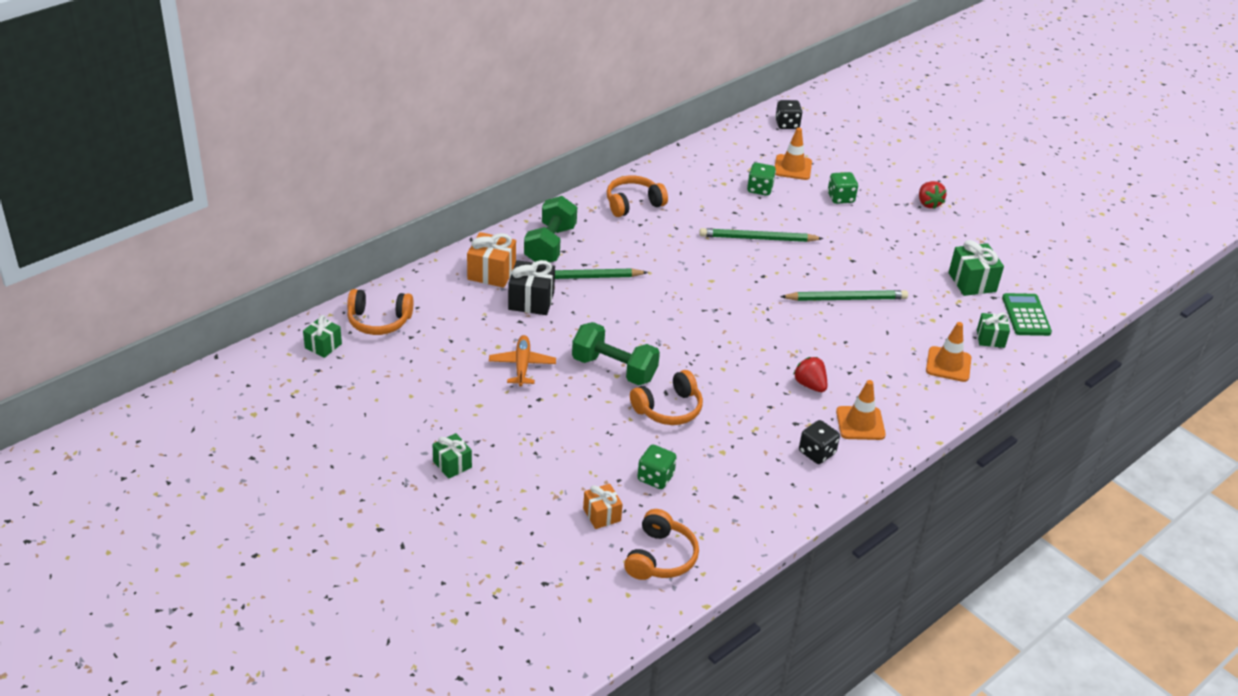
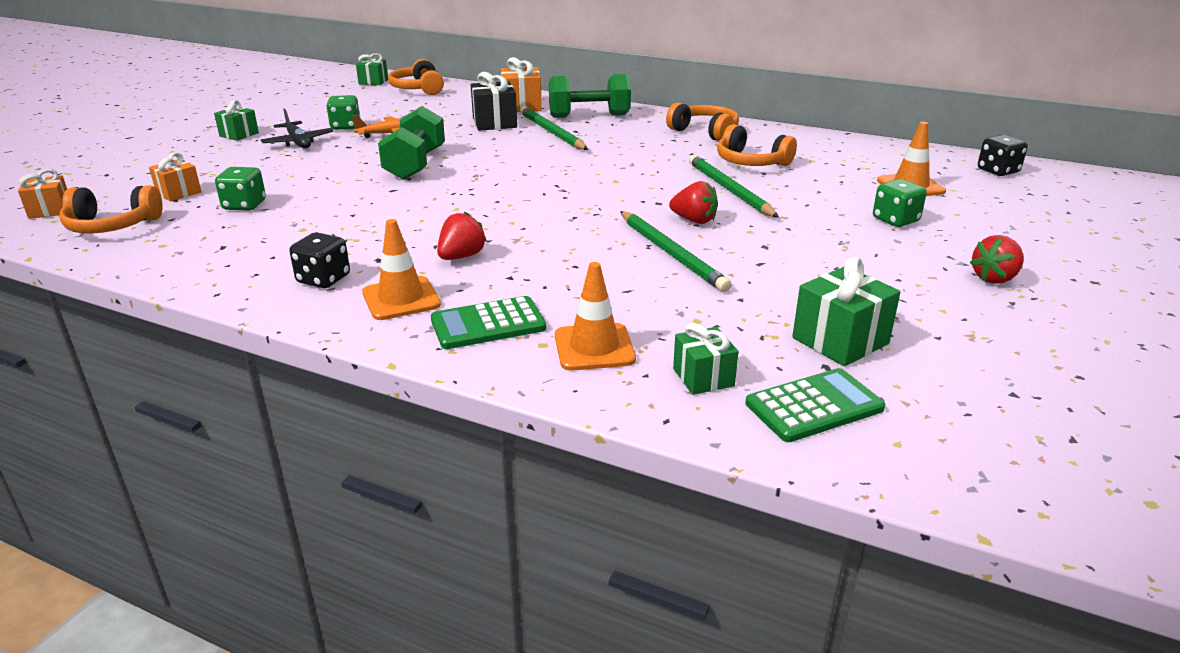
camera: 70 degrees right, 10 degrees down
orange headphones [630,370,703,425] -> orange headphones moved to [717,124,797,166]
green dice [747,163,776,196] -> green dice moved to [326,95,360,130]
none -> orange gift [18,169,67,219]
none -> black plane [261,108,334,148]
none -> green calculator [431,296,546,349]
none -> red strawberry [669,181,718,224]

